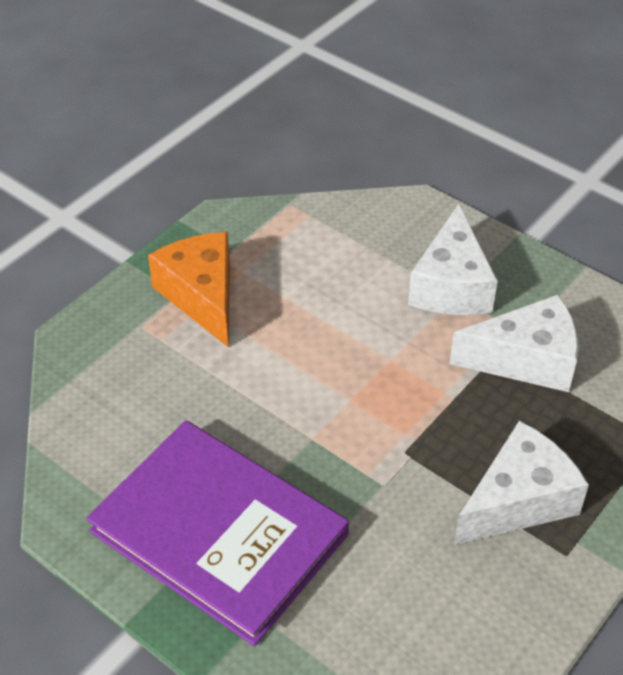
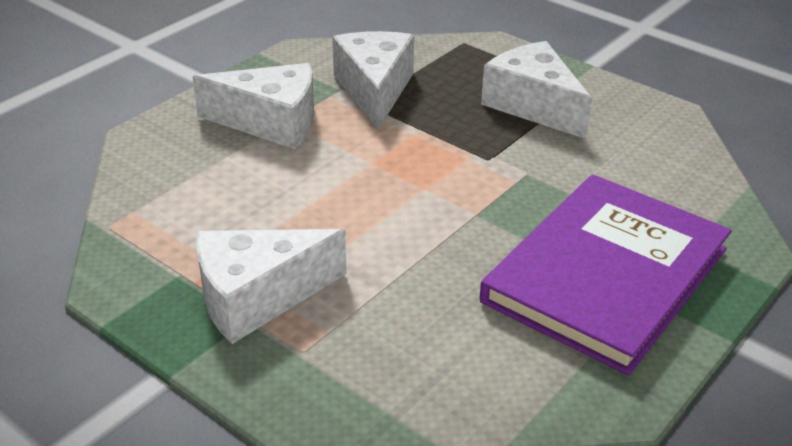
camera: 90 degrees left, 10 degrees down
orange cheese [148,232,230,347] -> white cheese [196,229,347,344]

